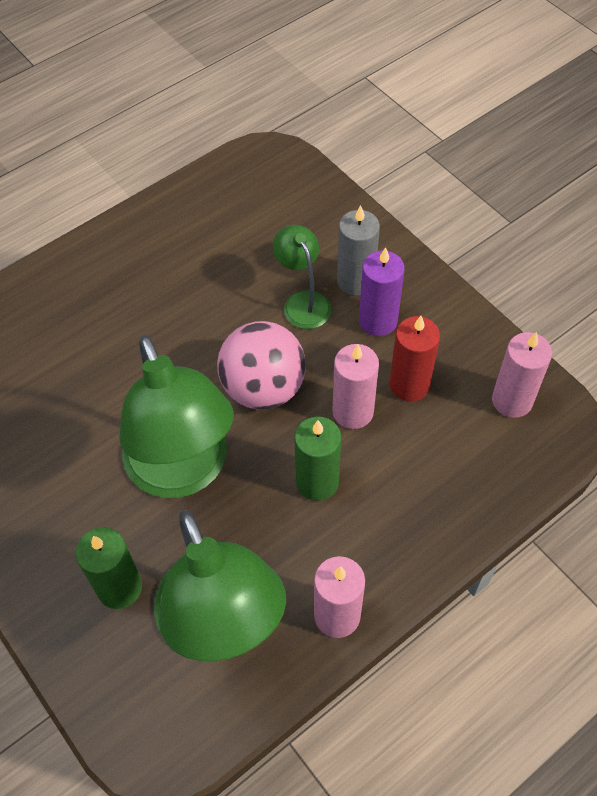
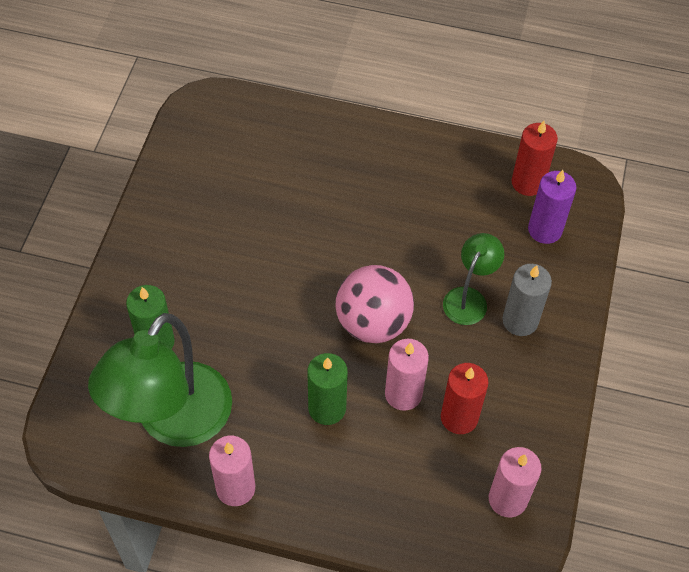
camera: 50 degrees right, 0 degrees up
green lamp [119,335,234,498] -> none
purple candle [359,247,405,336] -> purple candle moved to [528,170,576,244]
none -> red candle [512,121,558,196]

